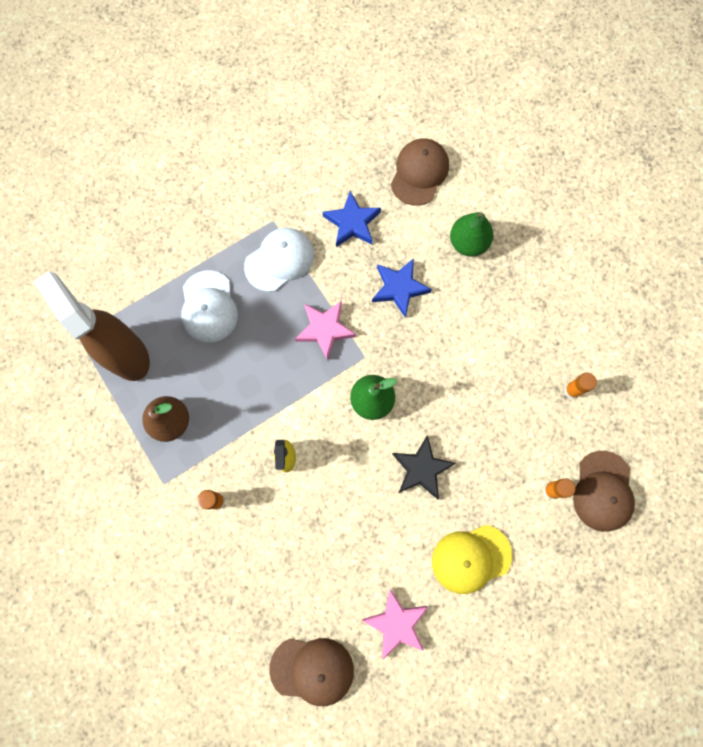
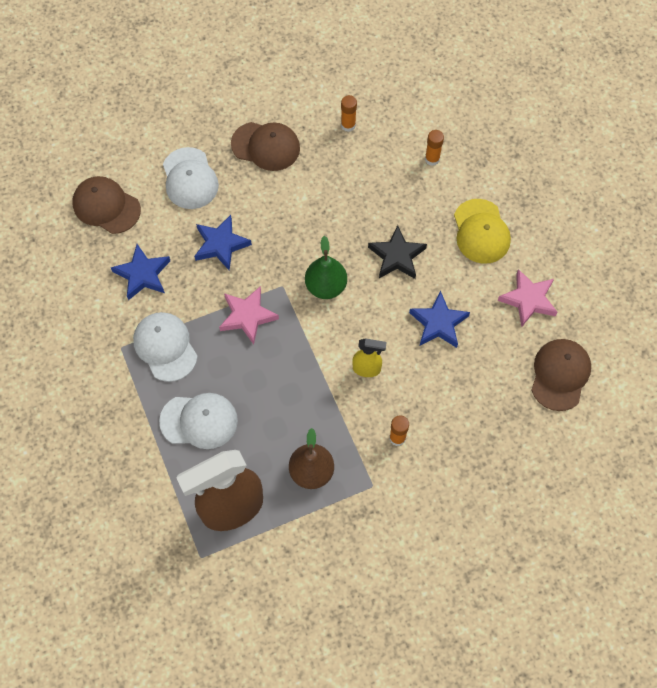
camera: 80 degrees left, 10 degrees down
green pear [450,212,493,257] -> white cap [163,147,219,209]
brown cap [573,451,635,532] -> brown cap moved to [231,122,300,171]
none -> blue star [409,291,470,348]

